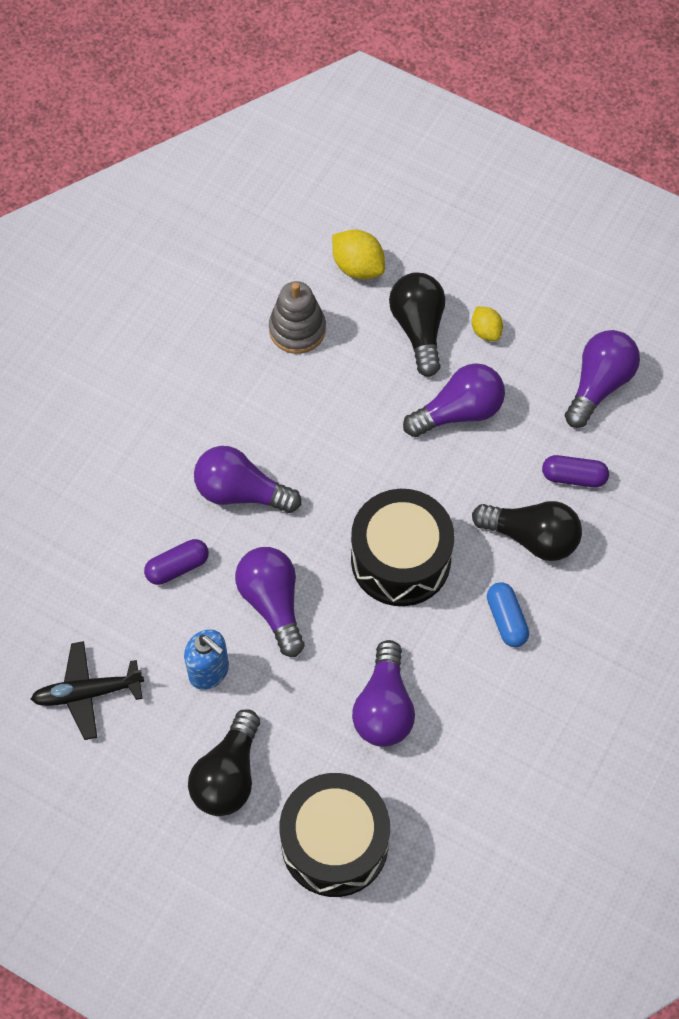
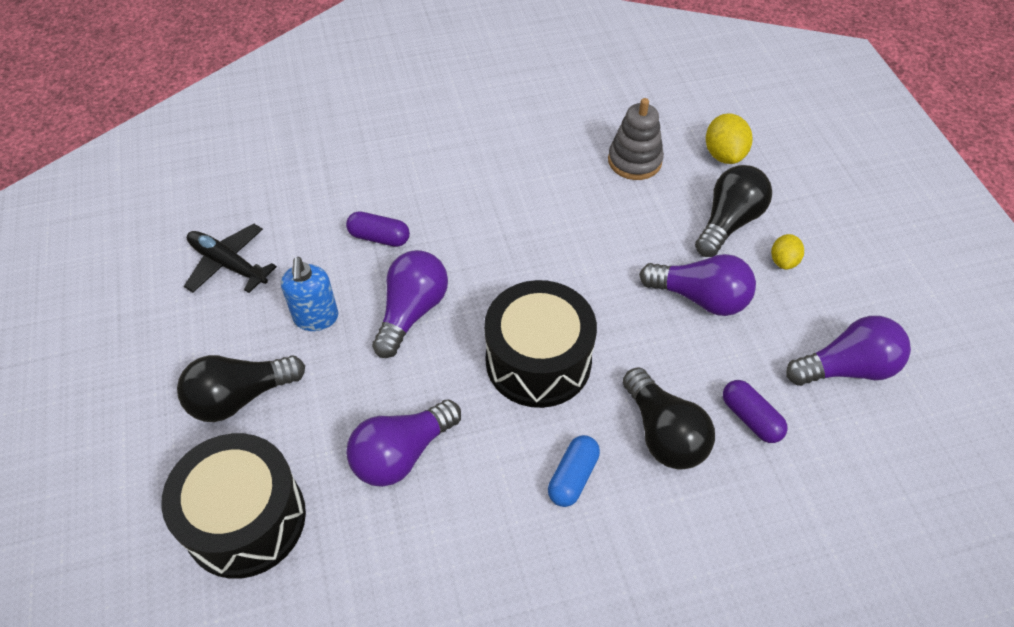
camera: 45 degrees right, 10 degrees down
purple light bulb [194,446,301,513] -> none

